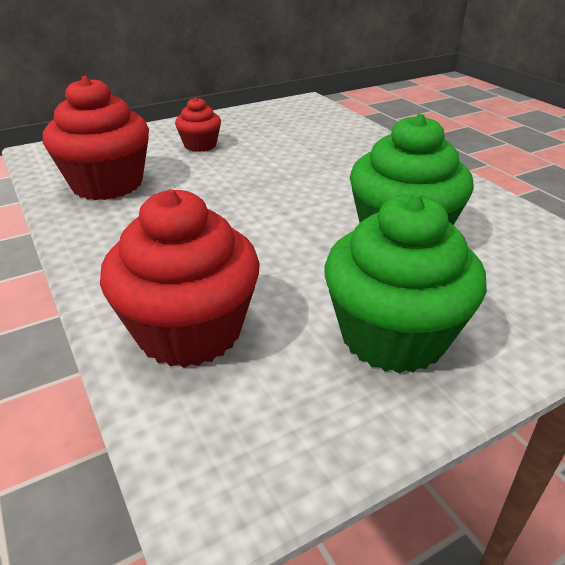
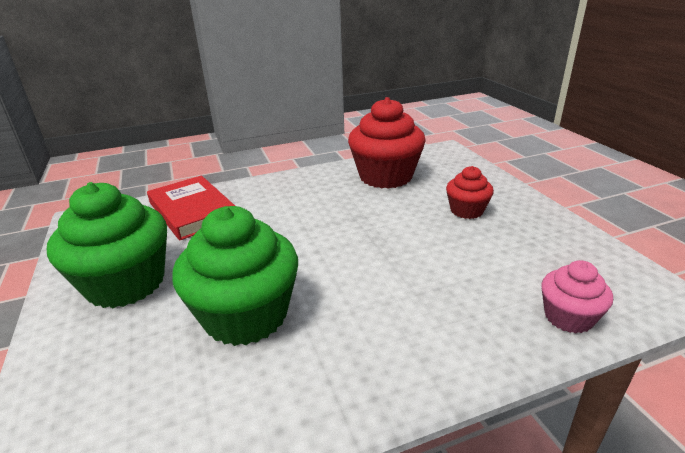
camera: 100 degrees right, 5 degrees down
red cupcake [100,189,260,368] -> red book [147,176,235,240]
none -> pink cupcake [541,260,613,333]

